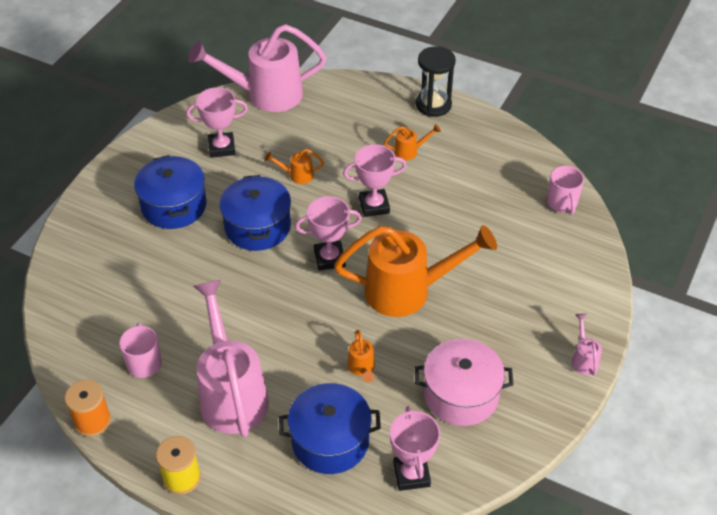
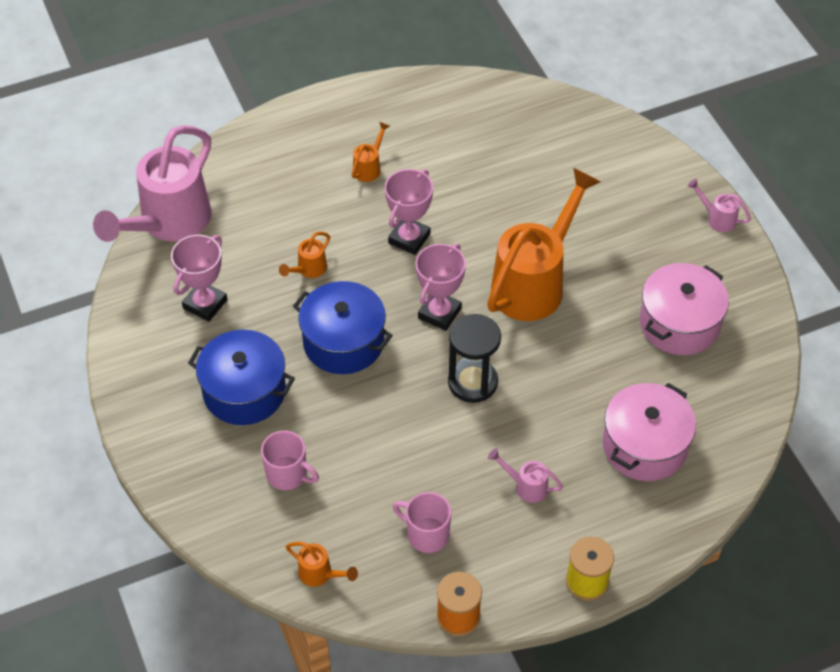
camera: 50 degrees left, 5 degrees up
pink watering can [193,280,269,437] -> pink watering can [488,449,563,503], size x0.41
blue pot [279,383,381,474] -> pink pot [603,383,696,481]
orange watering can [348,330,375,383] -> orange watering can moved to [286,542,358,587]
pink trophy [390,406,440,491] -> none
black hourglass [416,46,456,117] -> black hourglass moved to [448,314,501,403]
pink mug [547,166,584,215] -> pink mug moved to [261,431,319,490]

